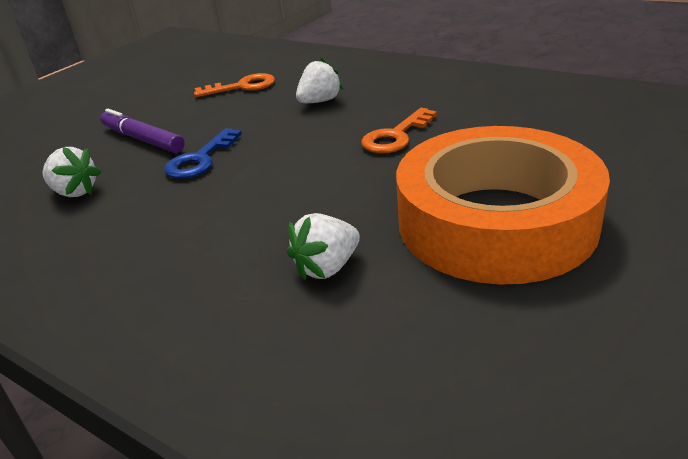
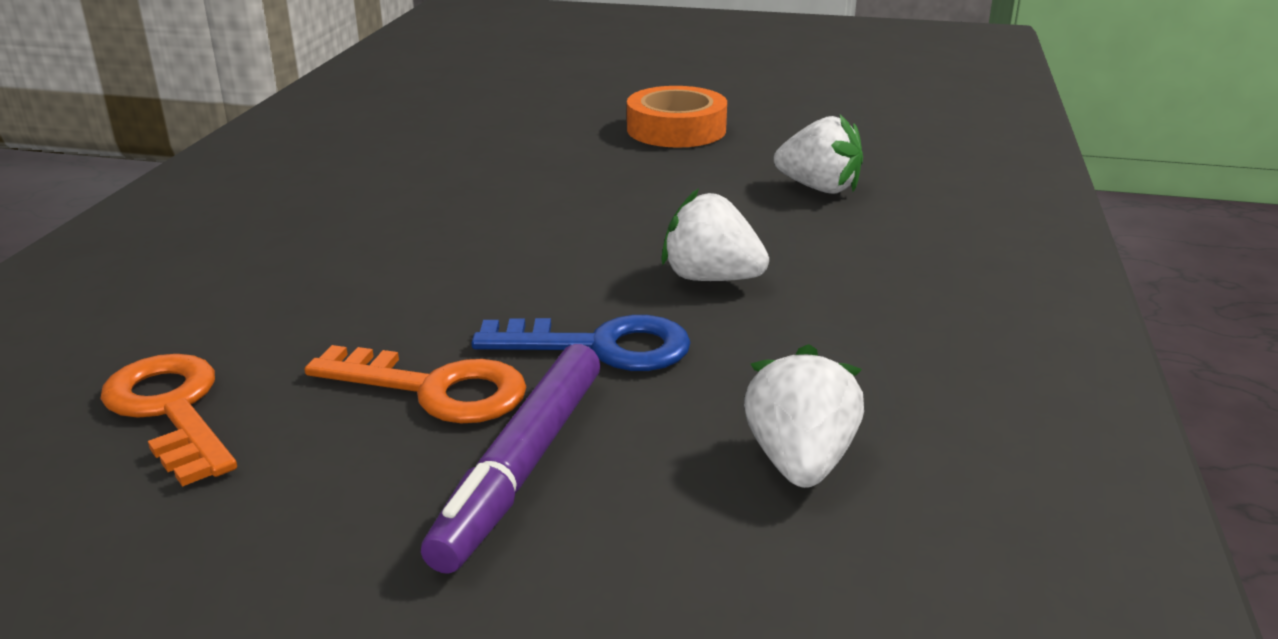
camera: 115 degrees left, 5 degrees down
white strawberry [296,58,343,103] -> white strawberry moved to [661,188,769,281]
orange key [361,108,437,153] -> orange key moved to [305,345,526,423]
orange tape [396,126,610,285] -> orange tape [627,86,727,148], size x0.47

